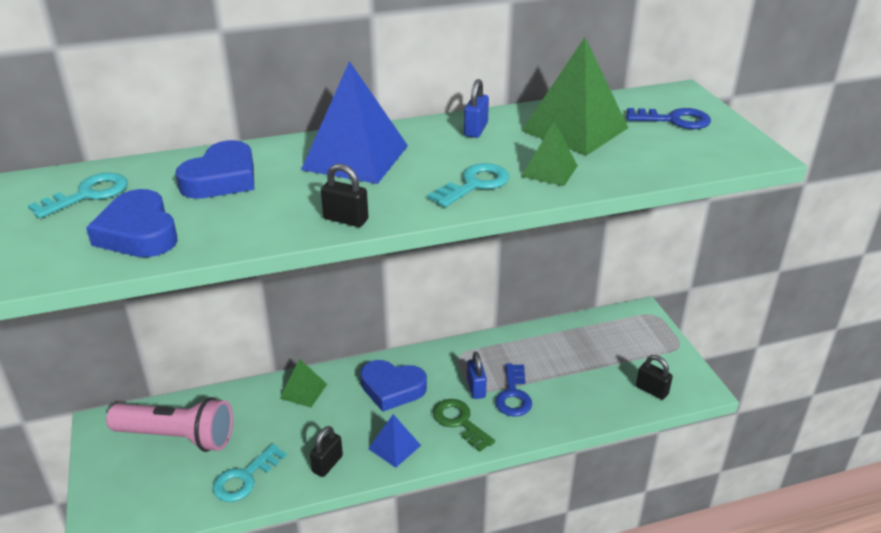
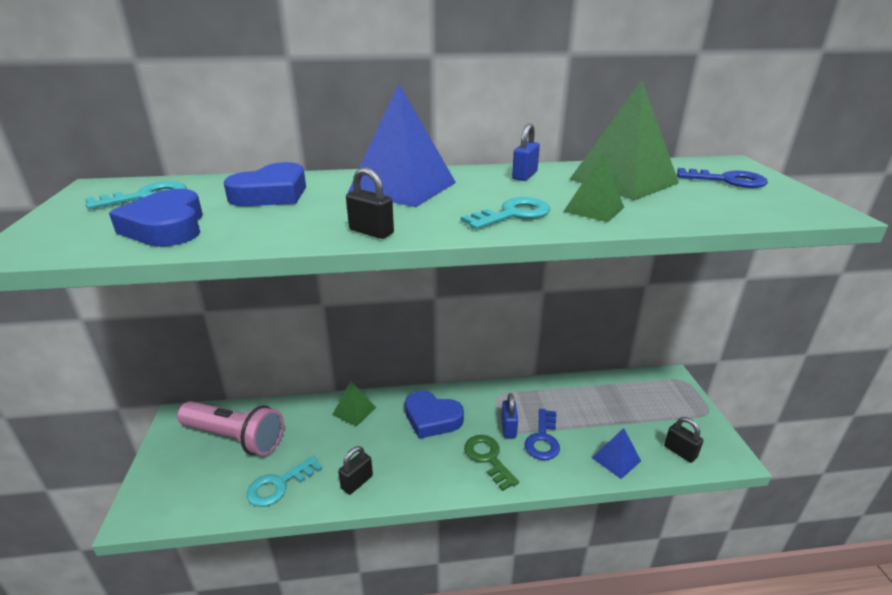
camera: 10 degrees right, 5 degrees down
blue pyramid [368,414,421,468] -> blue pyramid moved to [592,428,641,479]

